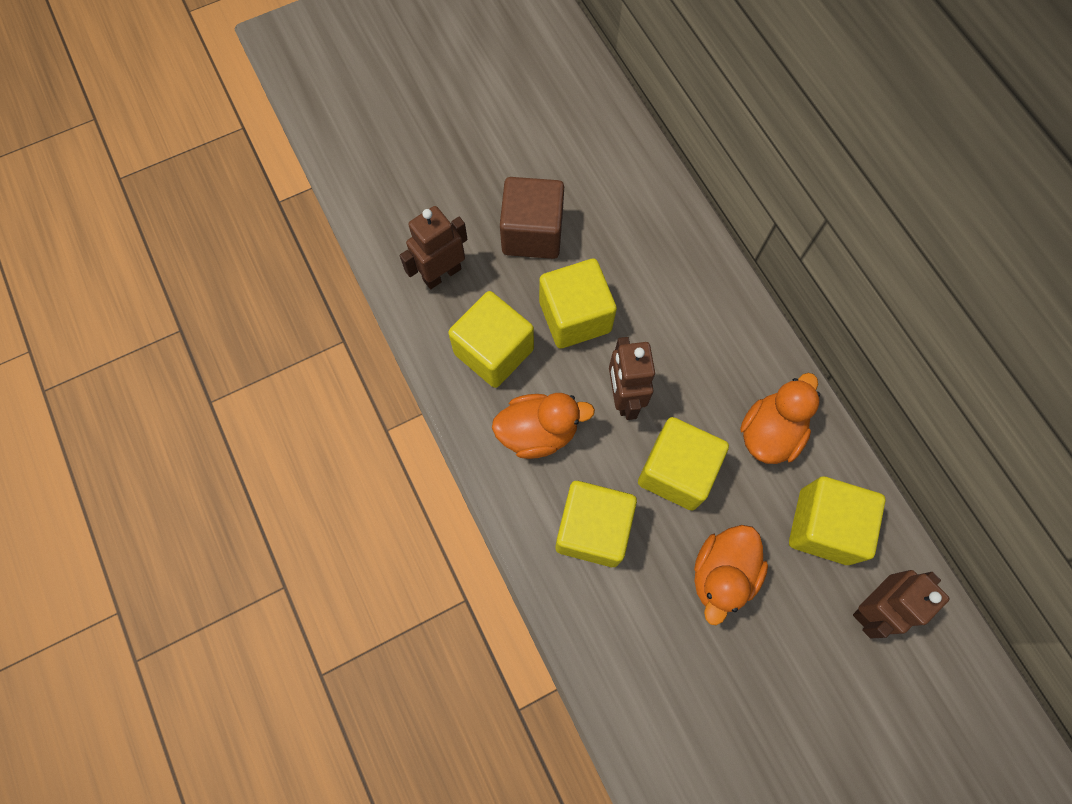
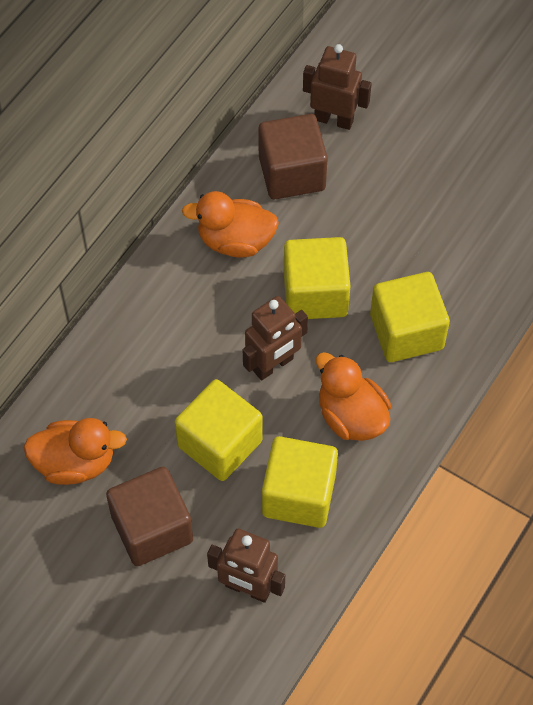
camera: 120 degrees left, 10 degrees down
orange duck [694,525,768,625] -> orange duck moved to [23,418,127,485]
yellow cube [789,476,886,565] -> brown cube [258,114,328,199]

